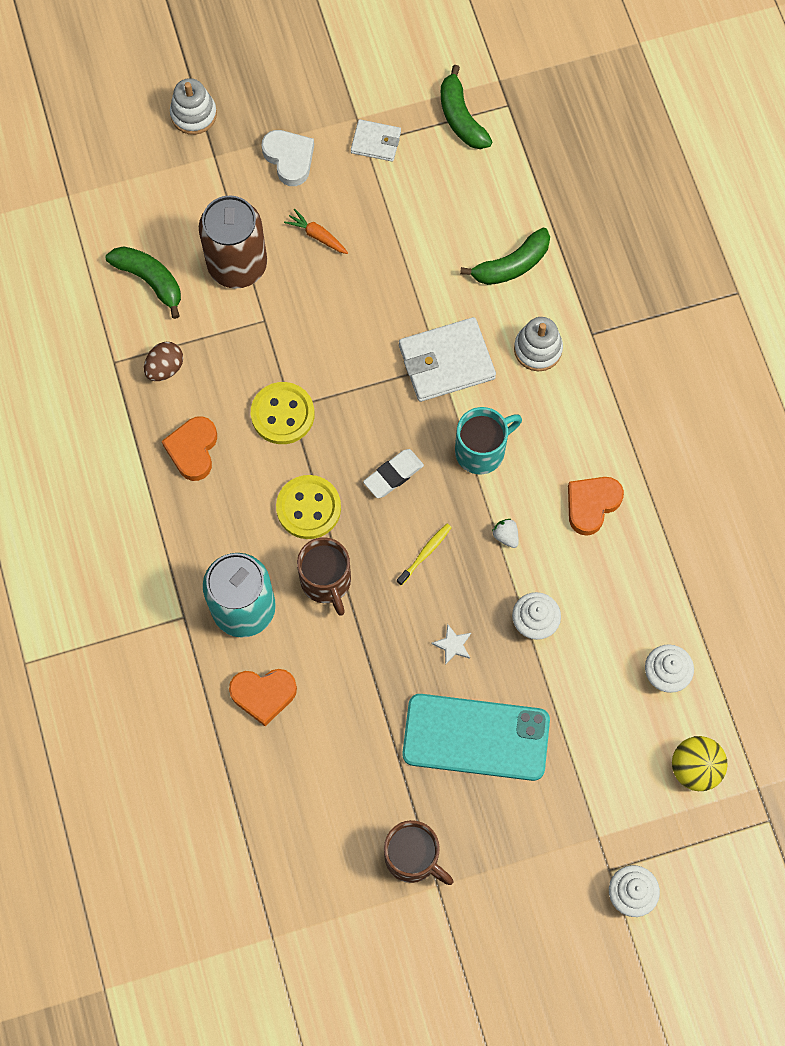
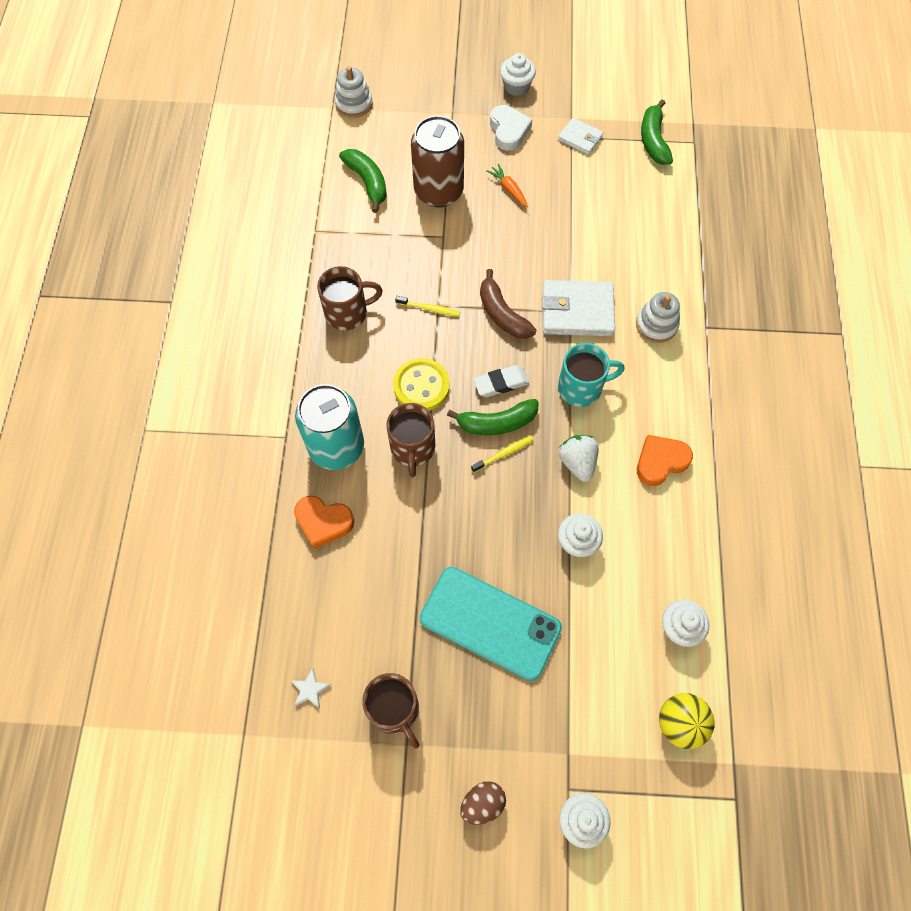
camera: 20 degrees right, 5 degrees down
brown egg [144,342,183,381] -> brown egg moved to [460,781,506,825]
orange heart [162,416,217,481] -> brown mug [317,266,383,331]
white stacking toy [170,78,217,135] -> white stacking toy moved to [335,66,373,118]
yellow button [251,382,315,444] -> yellow toothbrush [395,296,460,317]
white star [431,624,471,665] -> white star moved to [291,668,330,708]
green banana [460,228,550,285] -> green banana moved to [447,399,539,435]
white strawberry [492,519,519,548] -> white strawberry [559,435,599,482], size x1.71
none -> brown banana [480,269,536,339]
none -> white cupcake [500,53,536,96]

